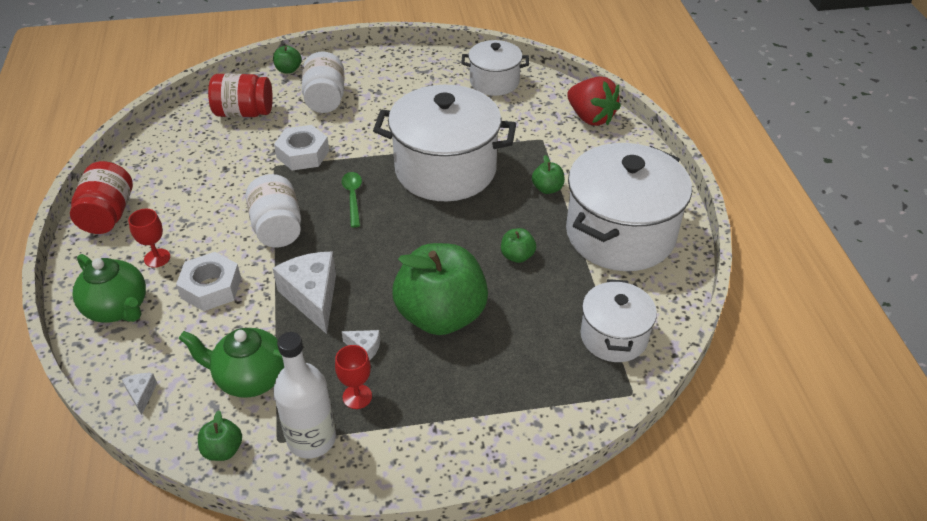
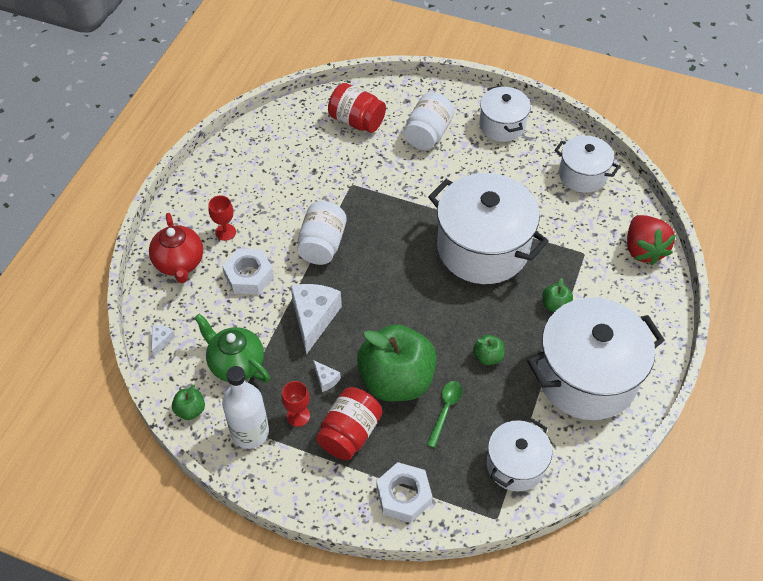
camera: 30 degrees right, 10 degrees up
red jar [70,161,133,234] -> red jar moved to [316,387,382,460]
green teapot [73,254,146,323] -> red teapot [149,213,203,283]
green apple [273,46,302,74] -> none
white nut [274,125,329,171] -> white nut moved to [377,462,433,523]
green spoon [342,172,362,227] -> green spoon moved to [427,381,462,448]
none -> white pot [479,85,531,142]

